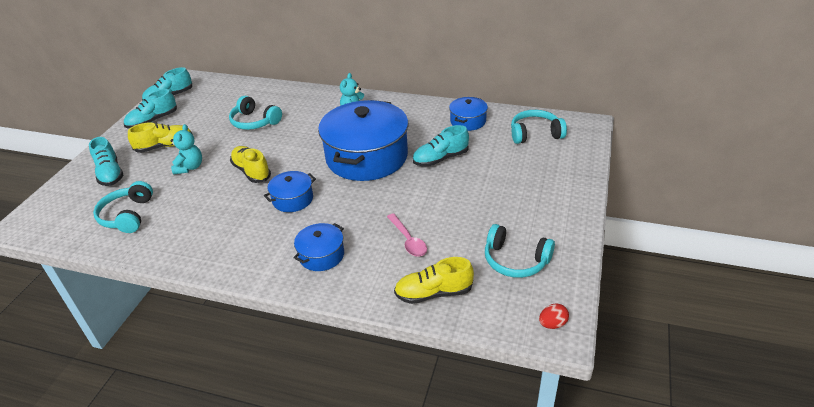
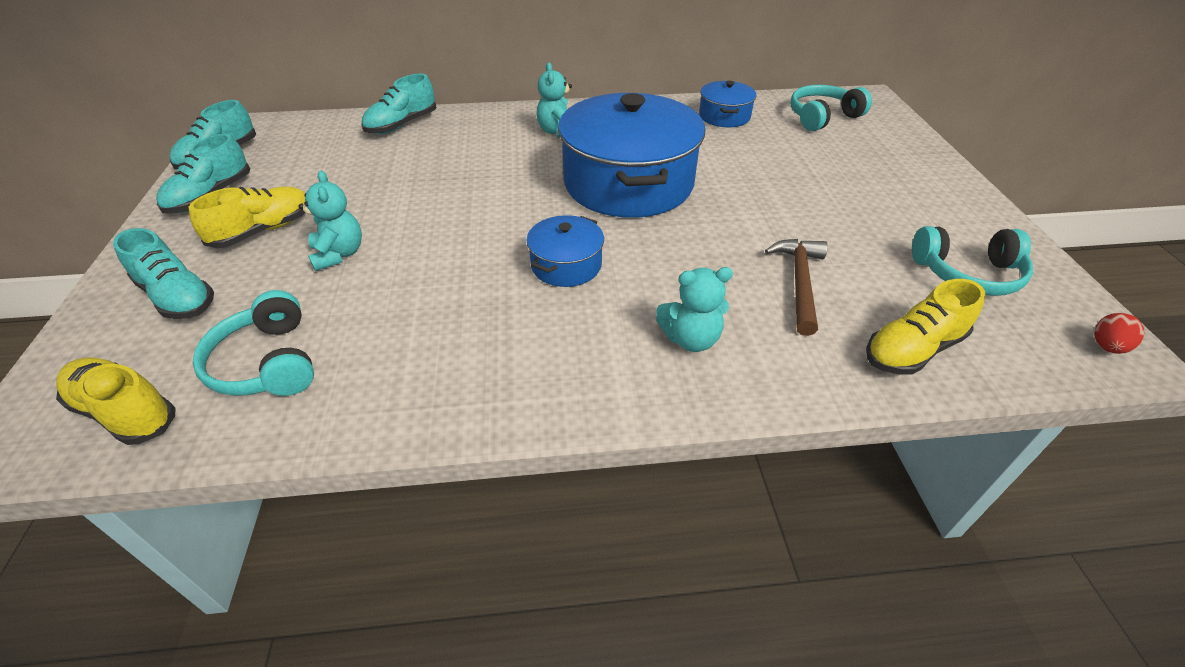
camera: 25 degrees left, 5 degrees up
turquoise headphones [229,95,282,130] -> none
yellow shoe [230,146,271,183] -> yellow shoe moved to [56,357,175,445]
blue pot [293,223,344,271] -> turquoise teddy bear [656,267,733,352]
pink spoon [387,213,427,257] -> brown hammer [765,239,828,336]
turquoise shoe [413,125,469,167] -> turquoise shoe moved to [361,74,437,134]

